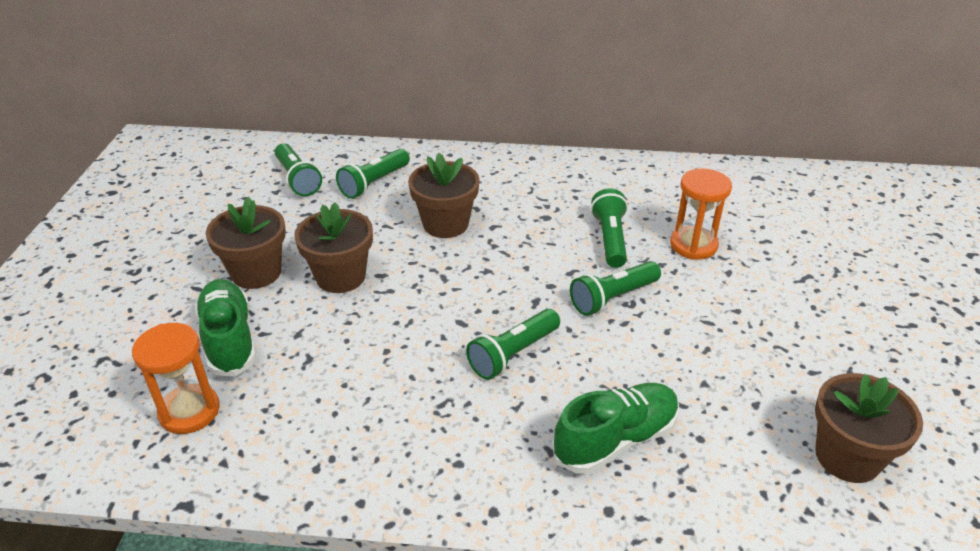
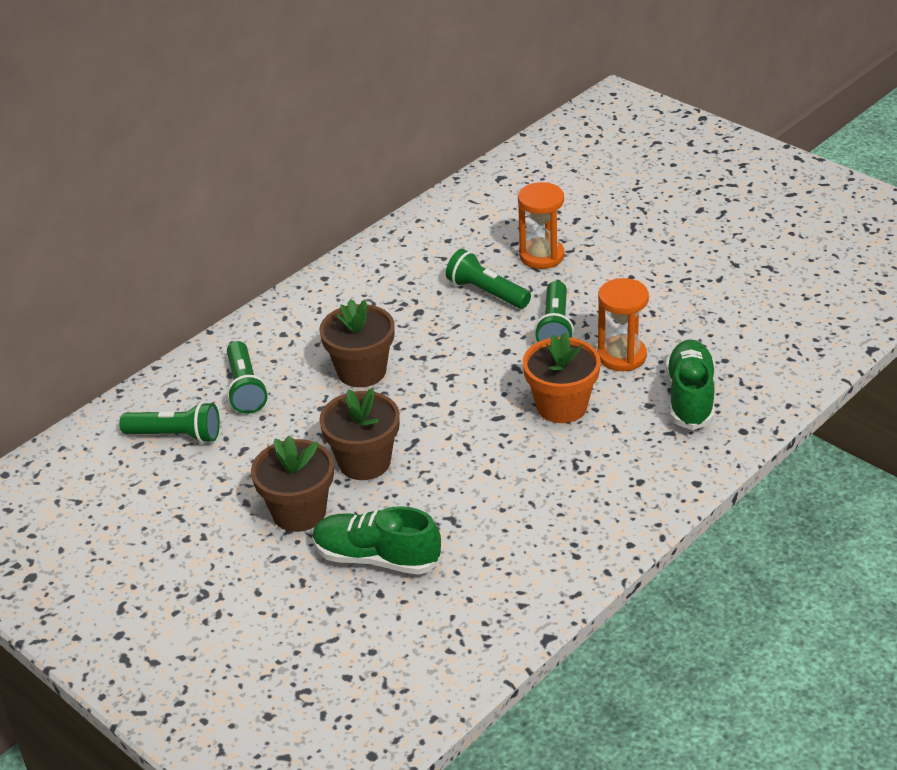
camera: 50 degrees left, 0 degrees up
orange hourglass [132,323,220,434] -> orange hourglass moved to [598,278,649,371]
green flashlight [466,309,560,380] -> orange flower pot [523,332,601,423]
brown flower pot [815,373,923,483] -> none

